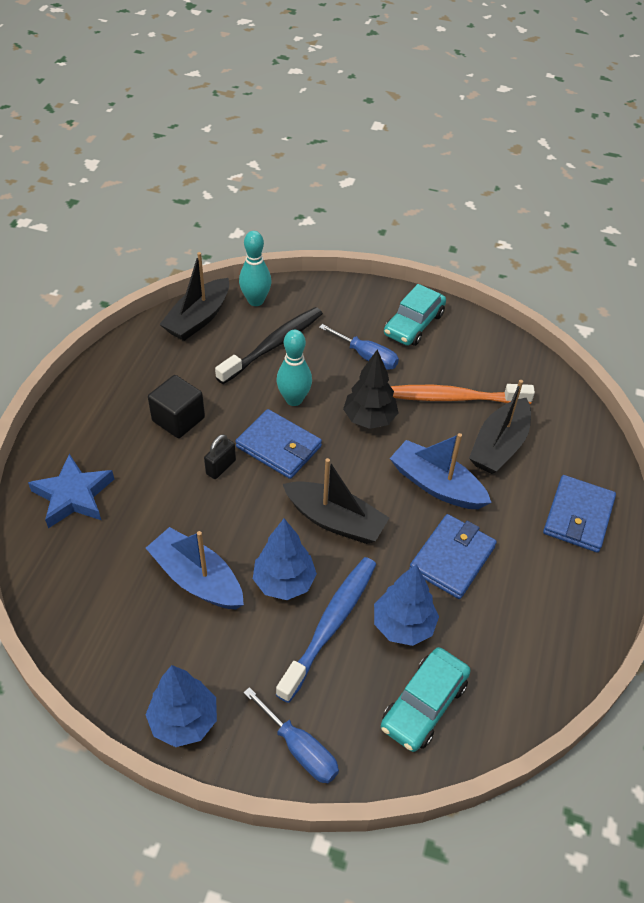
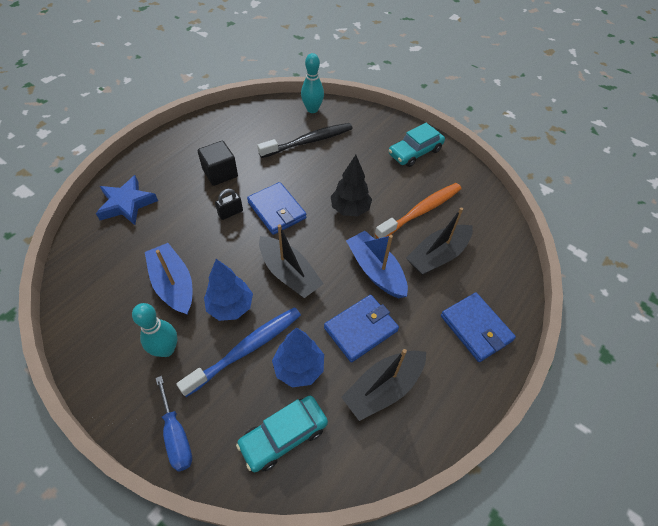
camera: 20 degrees right, 5 degrees up
blue tree [145,665,217,747] -> none
black boat [159,252,229,341] -> black boat moved to [341,349,426,421]
turquoise bowling pin [277,330,312,406] -> turquoise bowling pin moved to [132,303,178,357]
blue screwdriver [319,324,399,370] -> none
orange toothbrush [391,384,535,404] -> orange toothbrush turned 120 degrees clockwise [375,183,462,239]
blue wallet [543,475,616,553] -> blue wallet turned 75 degrees counterclockwise [441,292,516,362]

